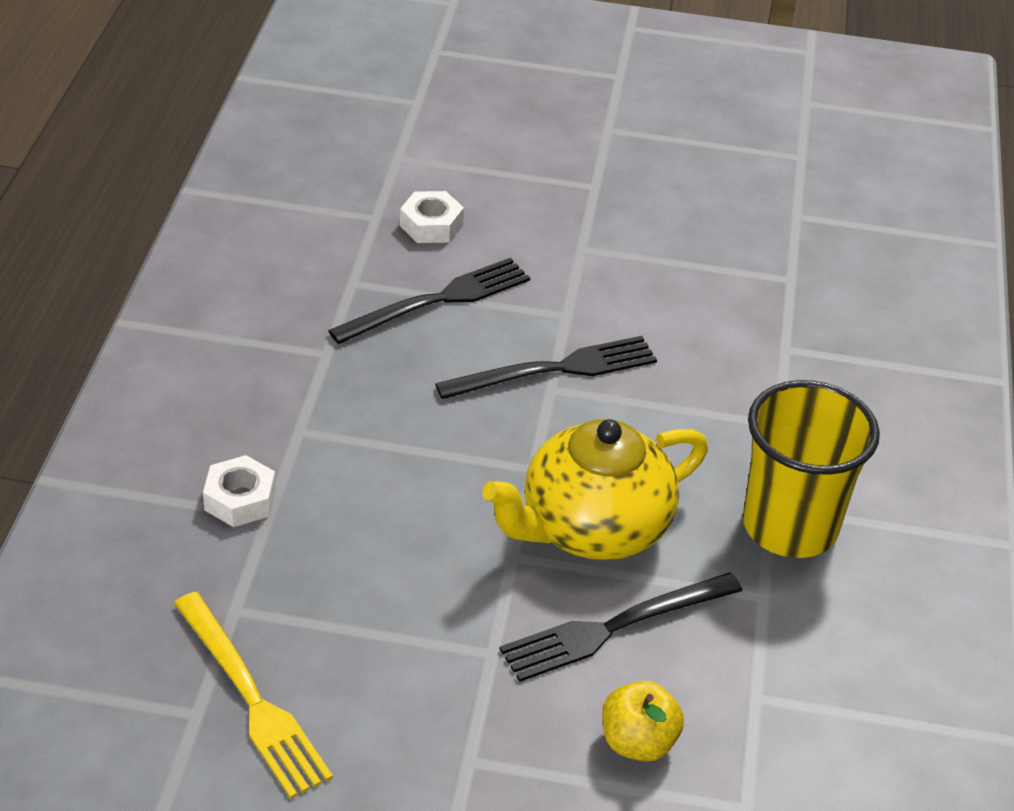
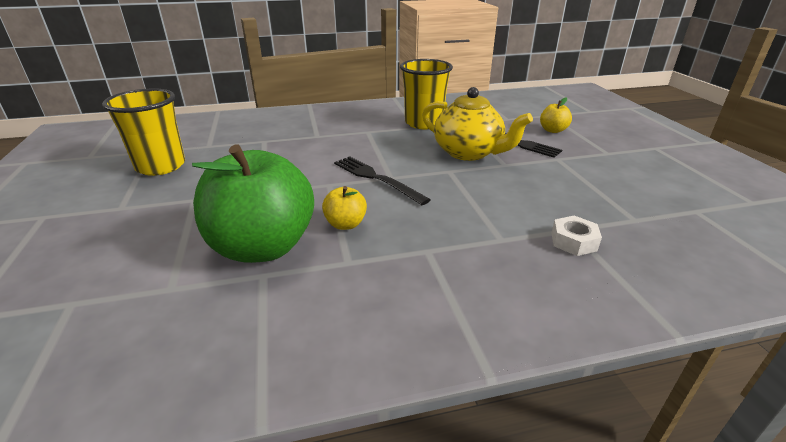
camera: 110 degrees left, 10 degrees down
yellow fork [174,592,333,799] -> none
black fork [328,258,530,344] -> yellow apple [322,186,367,230]
white nut [400,191,464,243] -> green apple [192,145,314,263]
none -> yellow cup [102,88,185,176]

